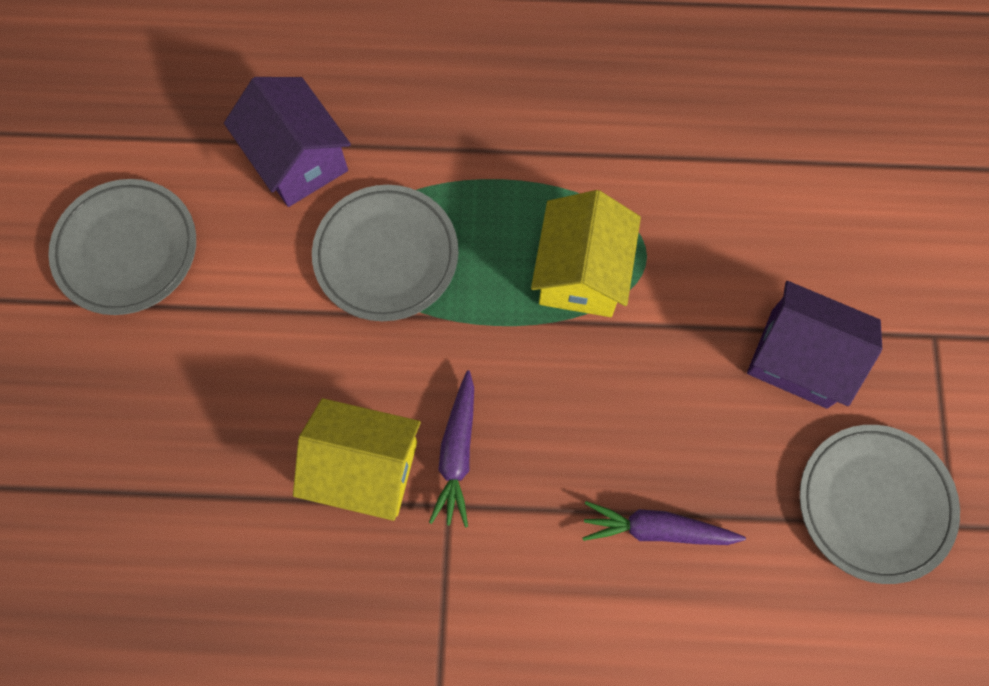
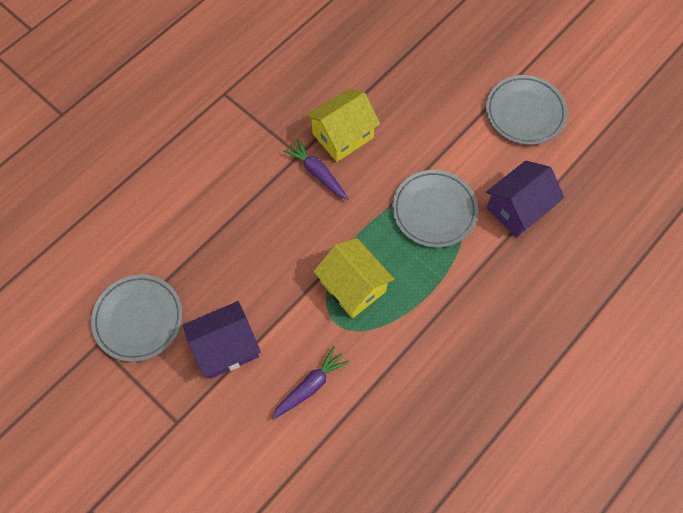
camera: 130 degrees right, 5 degrees down
purple house [224,77,351,207] -> purple house turned 45 degrees counterclockwise [486,160,565,237]
purple carrot [582,501,746,545] -> purple carrot moved to [272,346,349,419]

